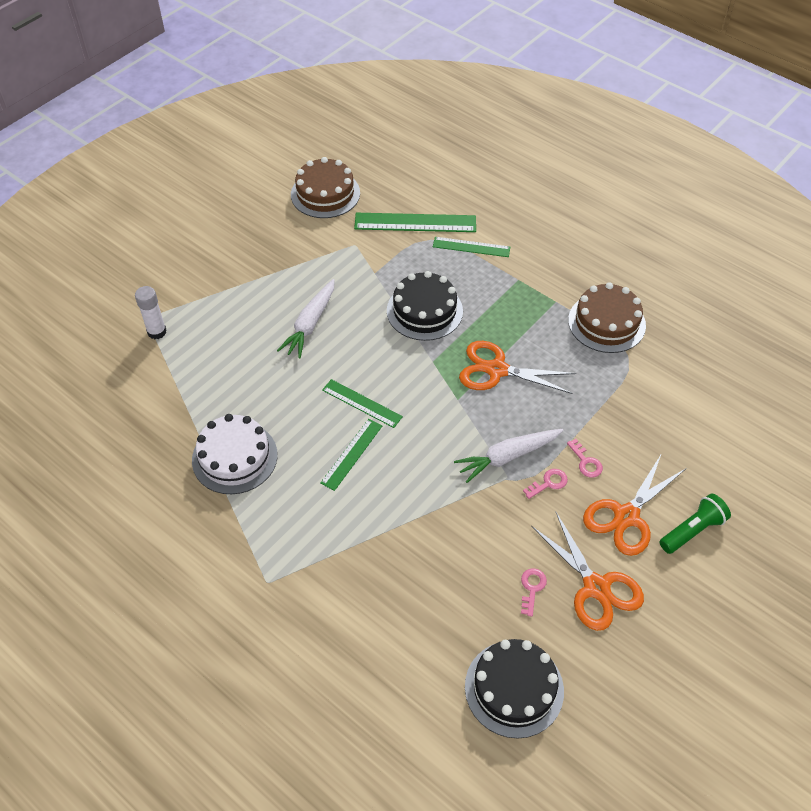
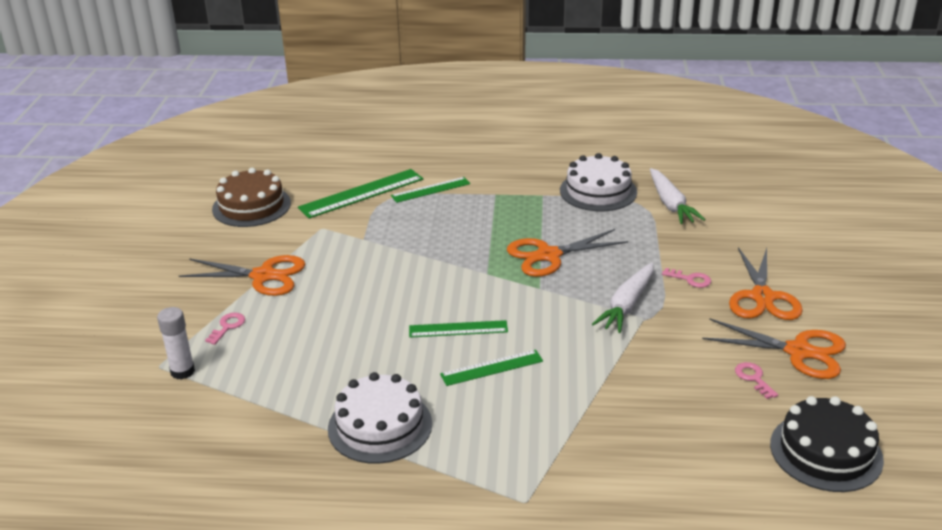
camera: 35 degrees left, 20 degrees down
white carrot [277,279,335,358] -> white carrot moved to [650,168,705,224]
green ruler [320,419,382,491] -> green ruler turned 75 degrees clockwise [440,350,543,386]
black cake [387,271,463,341] -> none
pink key [523,469,568,499] -> pink key moved to [205,313,245,345]
brown cake [568,282,646,353] -> white cake [560,153,637,211]
green flashlight [660,494,731,554] -> none
none -> orange scissors [179,255,305,296]

